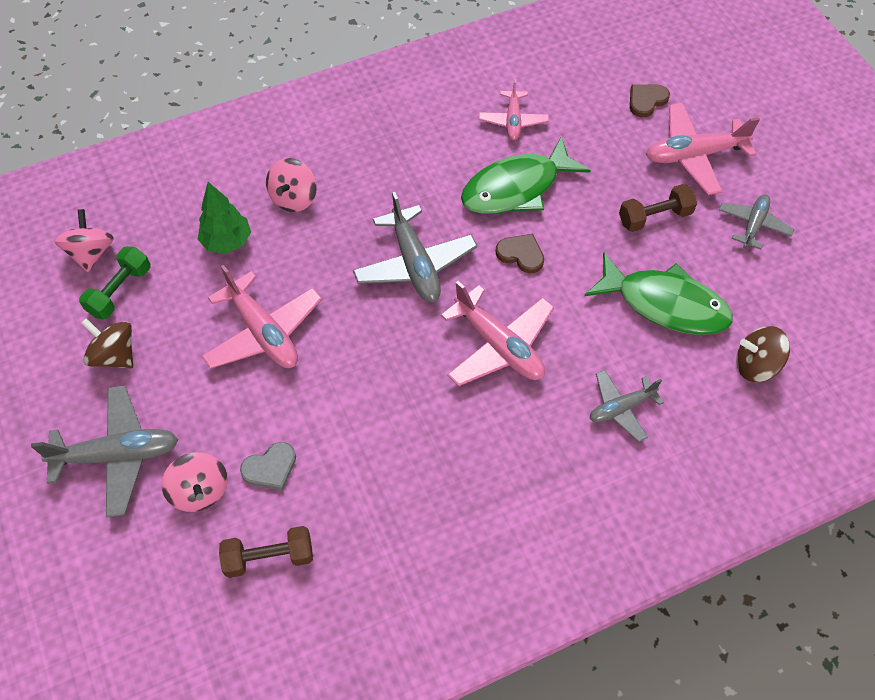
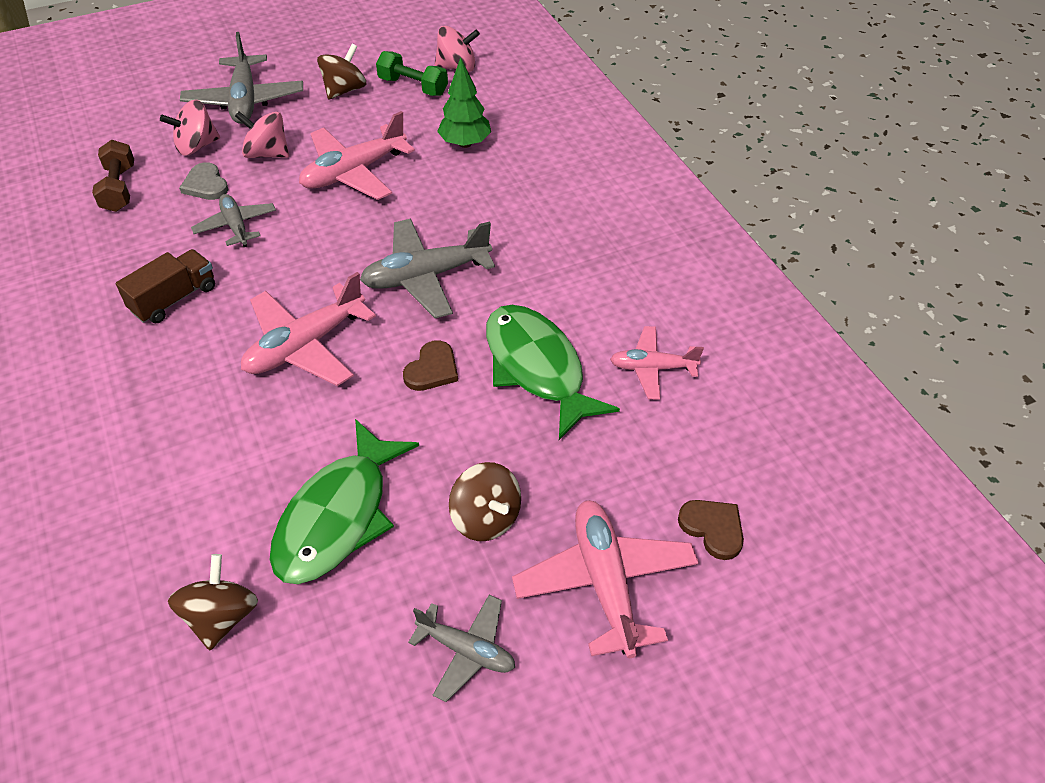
camera: 90 degrees right, 10 degrees down
pink spinning top [266,158,317,212] -> pink spinning top moved to [235,111,289,158]
grey plane [590,370,664,442] -> grey plane moved to [191,194,276,247]
brown dumbbell [619,184,697,232] -> brown spinning top [449,462,521,541]
none -> brown truck [116,249,215,323]

